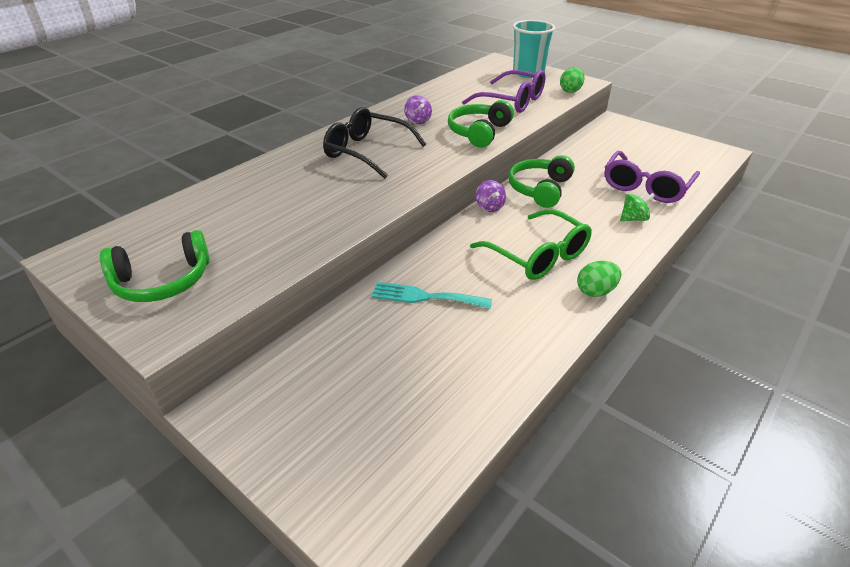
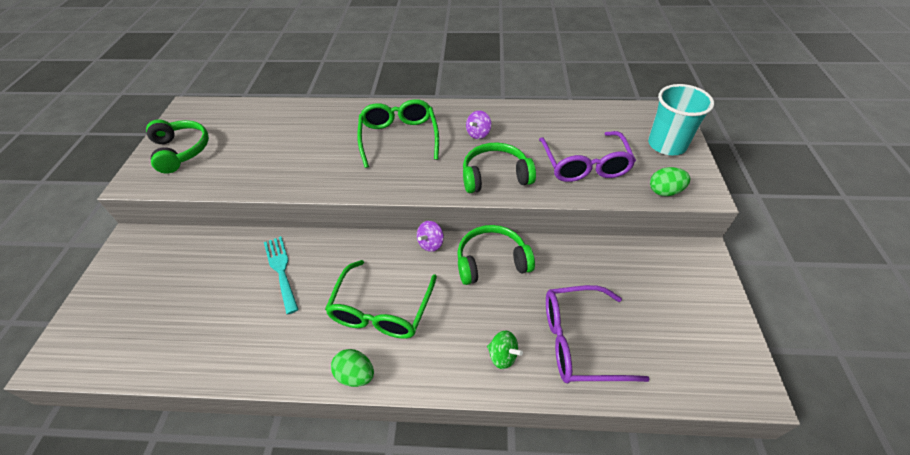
camera: 55 degrees right, 10 degrees up
green headphones [100,230,210,302] -> green headphones turned 150 degrees counterclockwise [146,119,209,174]
black glasses [323,107,426,178] -> green glasses [357,99,439,168]

